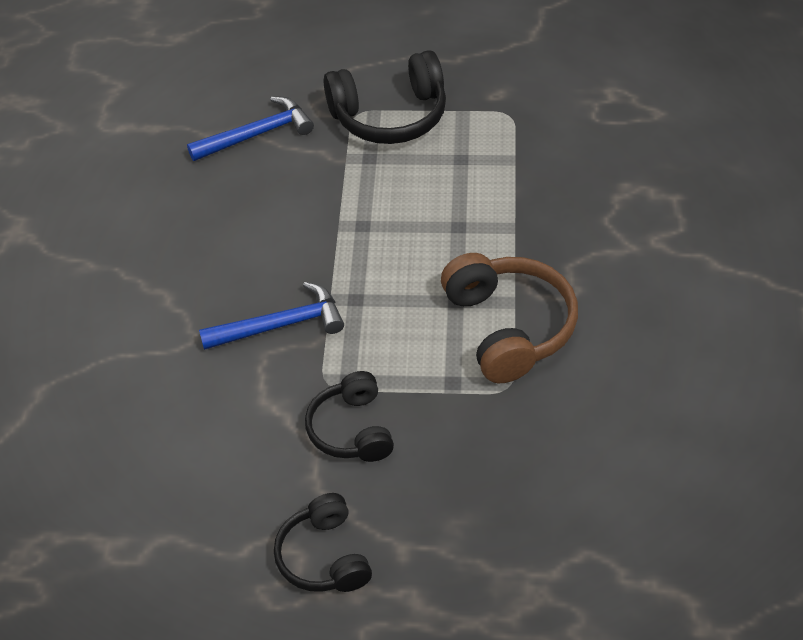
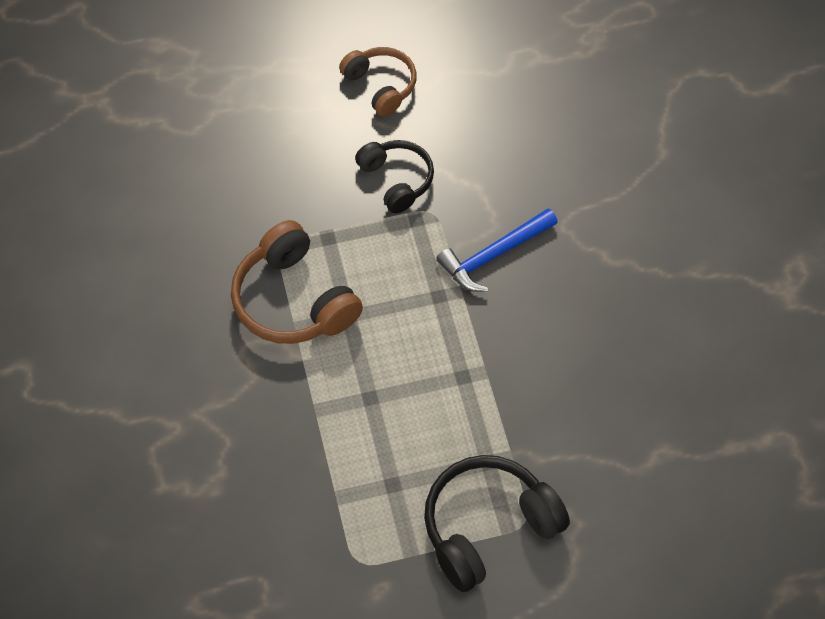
camera: 160 degrees right, 10 degrees up
blue hammer [187,97,314,161] -> none
black headphones [274,493,372,592] -> brown headphones [339,47,417,116]

